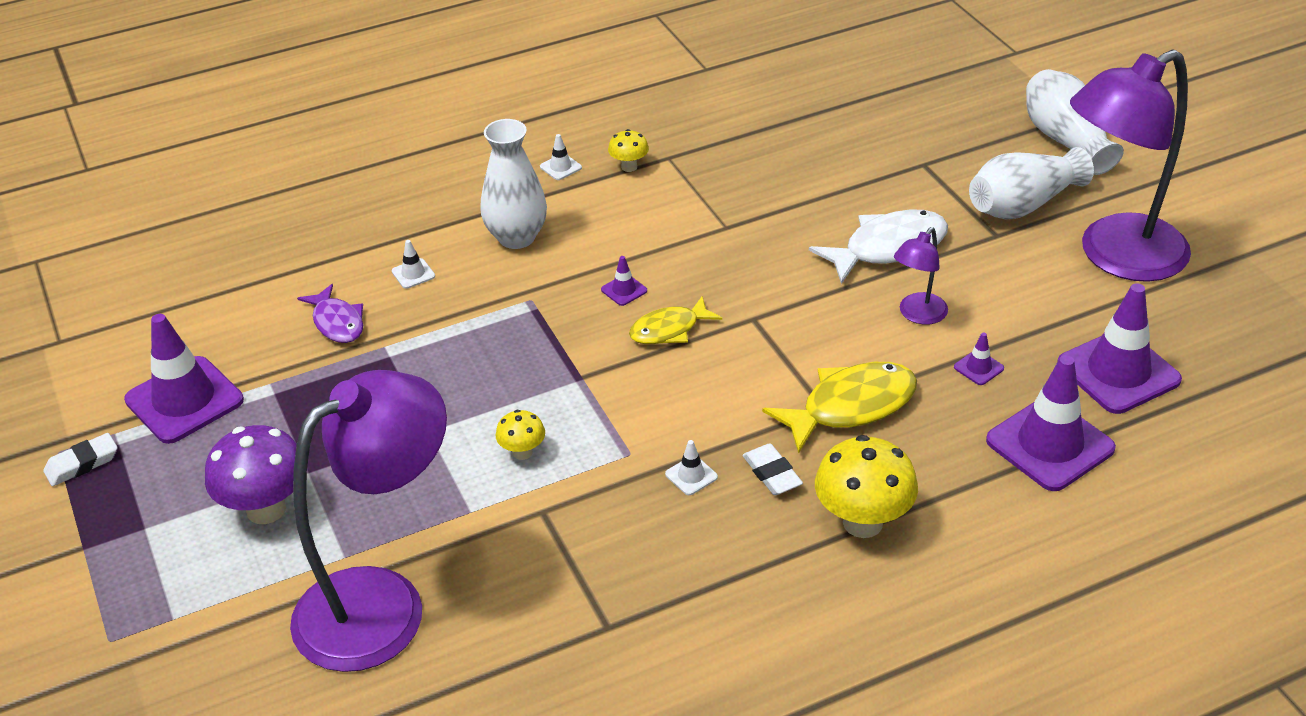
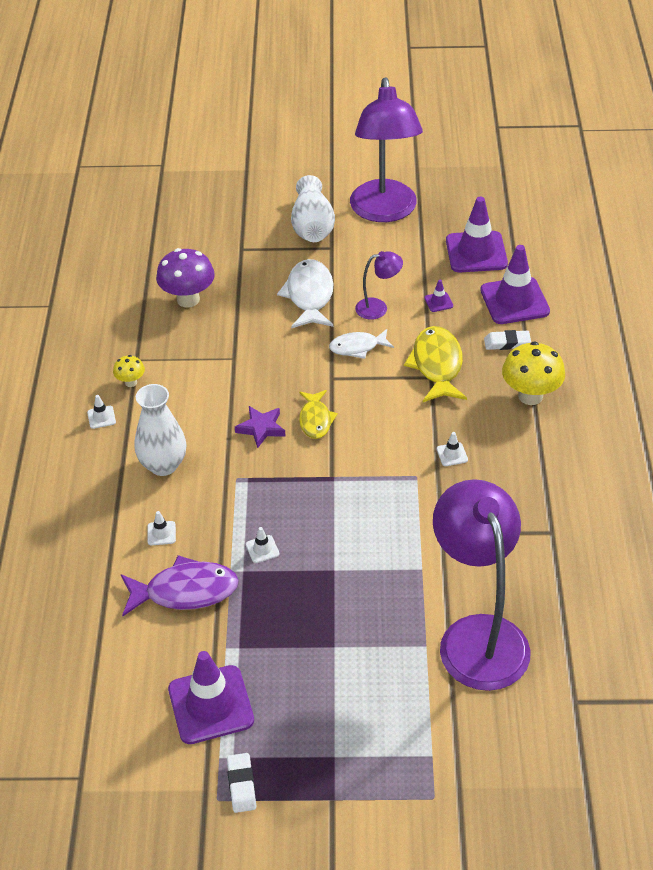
camera: 65 degrees left, 5 degrees up
purple mushroom [205,425,297,524] -> purple mushroom moved to [156,248,215,308]
purple fish [297,284,363,343] -> purple fish [121,555,239,616], size x1.59
yellow mushroom [496,410,545,460] -> none
purple traffic cone [601,256,647,306] -> purple star [235,406,286,448]
white eraser [742,444,803,495] -> white eraser moved to [484,330,531,350]
purple lamp [894,227,948,325] -> purple lamp turned 75 degrees counterclockwise [355,251,403,320]
white vase [1026,69,1124,175] -> none
none -> white traffic cone [246,527,279,563]
none -> white fish [329,329,394,359]

